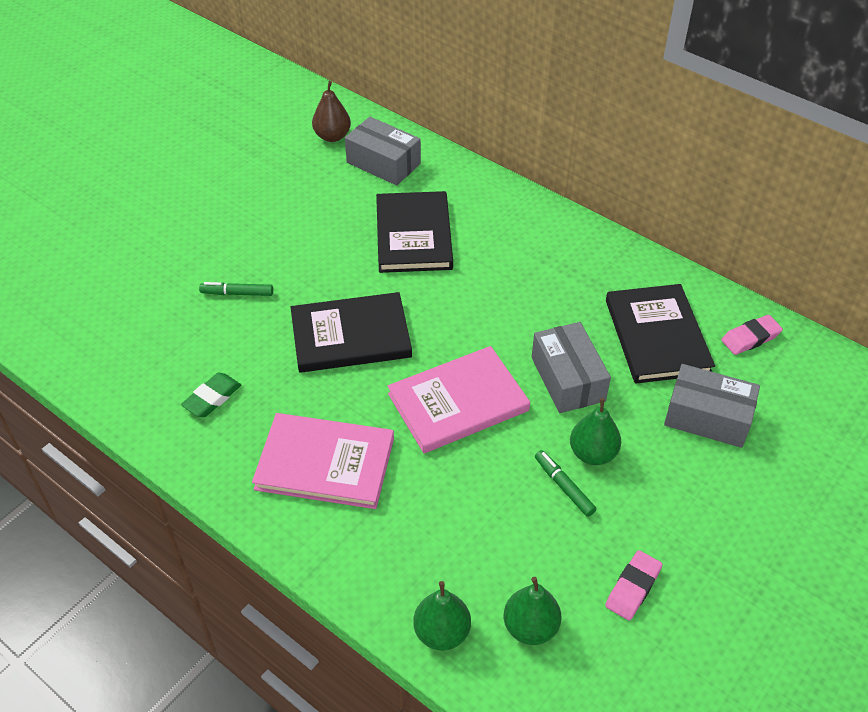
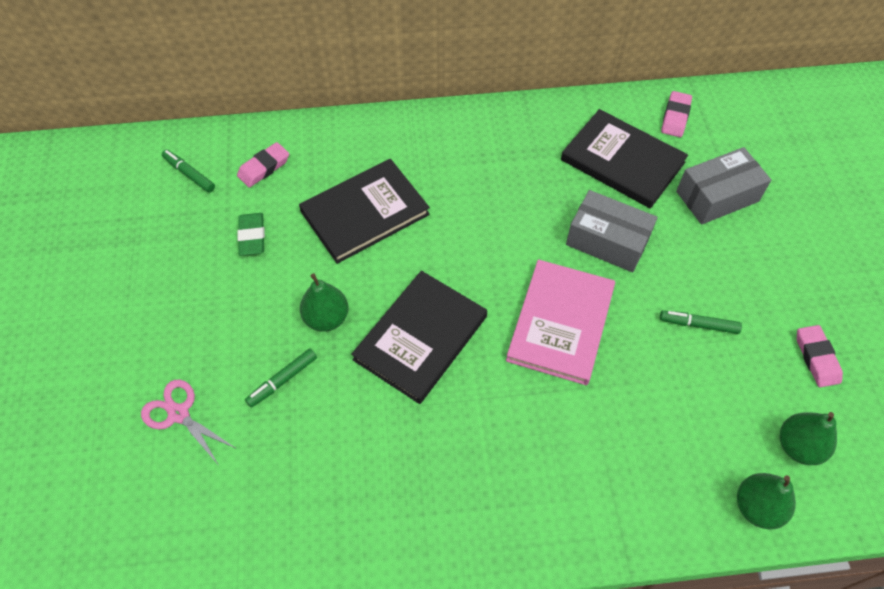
camera: 45 degrees left, 10 degrees up
green eraser [181,373,241,417] -> green eraser moved to [237,213,265,256]
pink book [252,413,394,509] -> none
brown pear [312,81,351,142] -> green marker [162,150,215,192]
grey box [345,117,421,185] -> pink eraser [237,142,289,188]
black book [376,191,453,273] -> black book turned 75 degrees counterclockwise [299,159,430,264]
green pear [570,398,621,465] -> green pear moved to [300,273,349,332]
none -> pink scissors [141,380,237,464]

